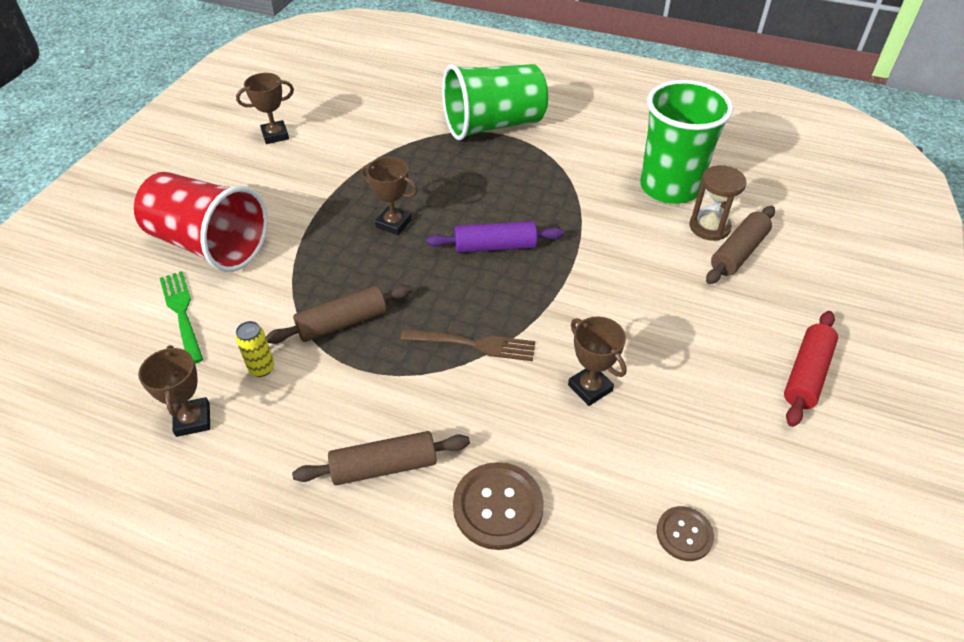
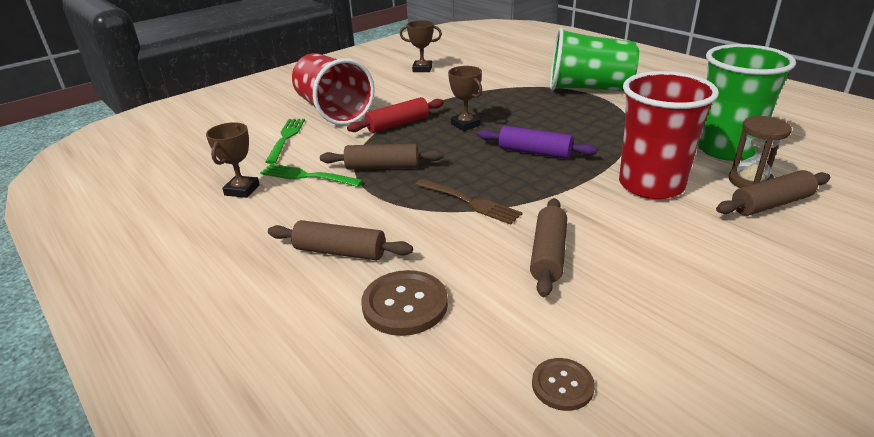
camera: 30 degrees right, 15 degrees down
yellow can [235,321,274,377] -> green fork [260,164,363,187]
brown trophy [568,316,626,406] -> brown rolling pin [530,198,567,297]
red rolling pin [784,311,838,427] -> red rolling pin moved to [347,97,444,133]
none -> red cup [619,71,719,199]

